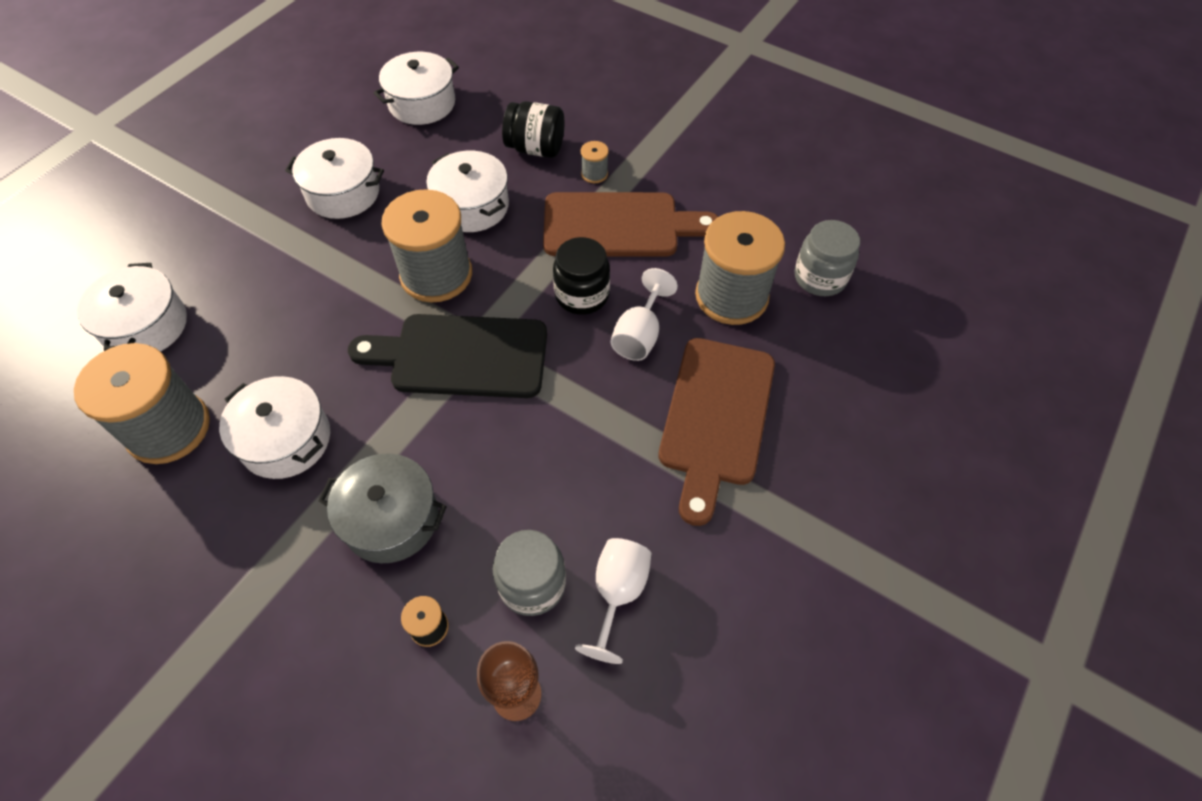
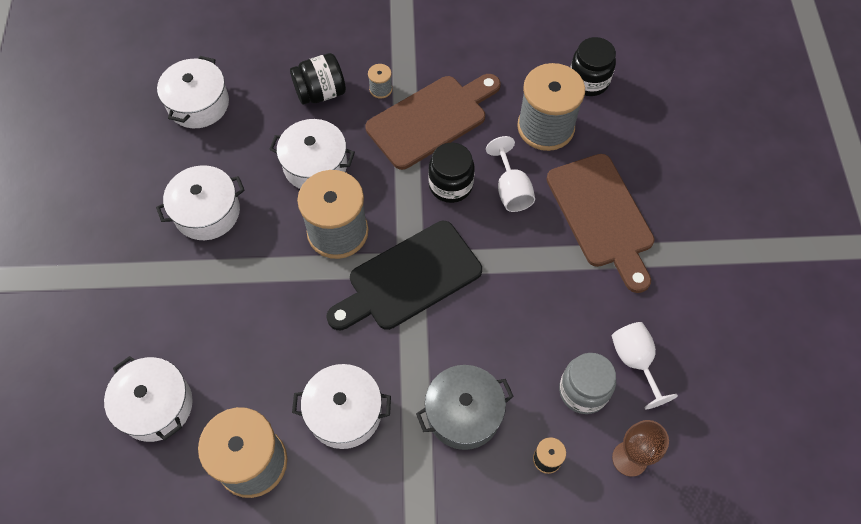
camera: 35 degrees left, 5 degrees up
grey jar [794,220,860,296] -> black jar [570,37,616,96]

